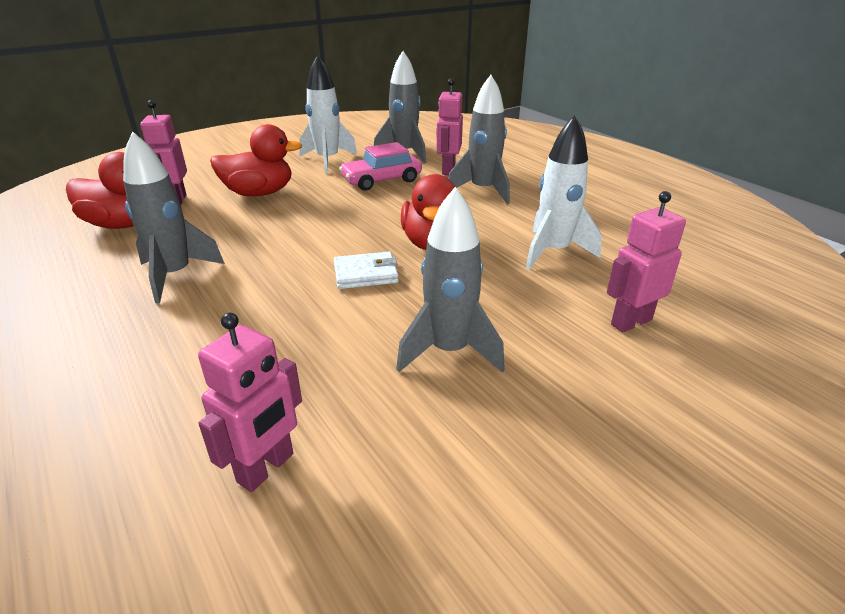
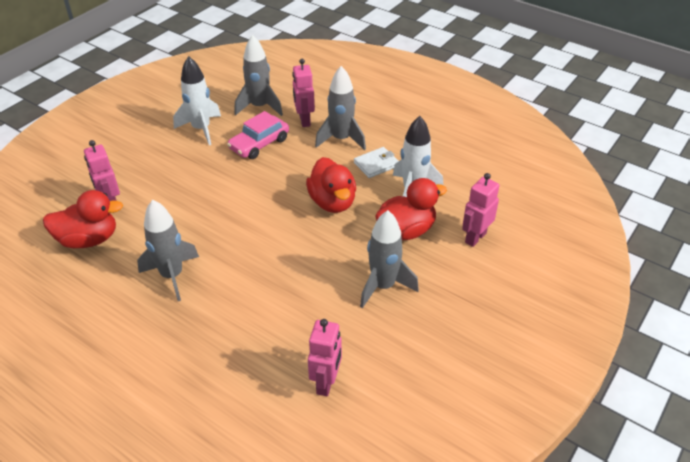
camera: 20 degrees left, 10 degrees up
red duck [210,124,303,196] -> red duck moved to [375,178,447,240]
white wallet [334,252,399,289] -> white wallet moved to [354,147,398,178]

